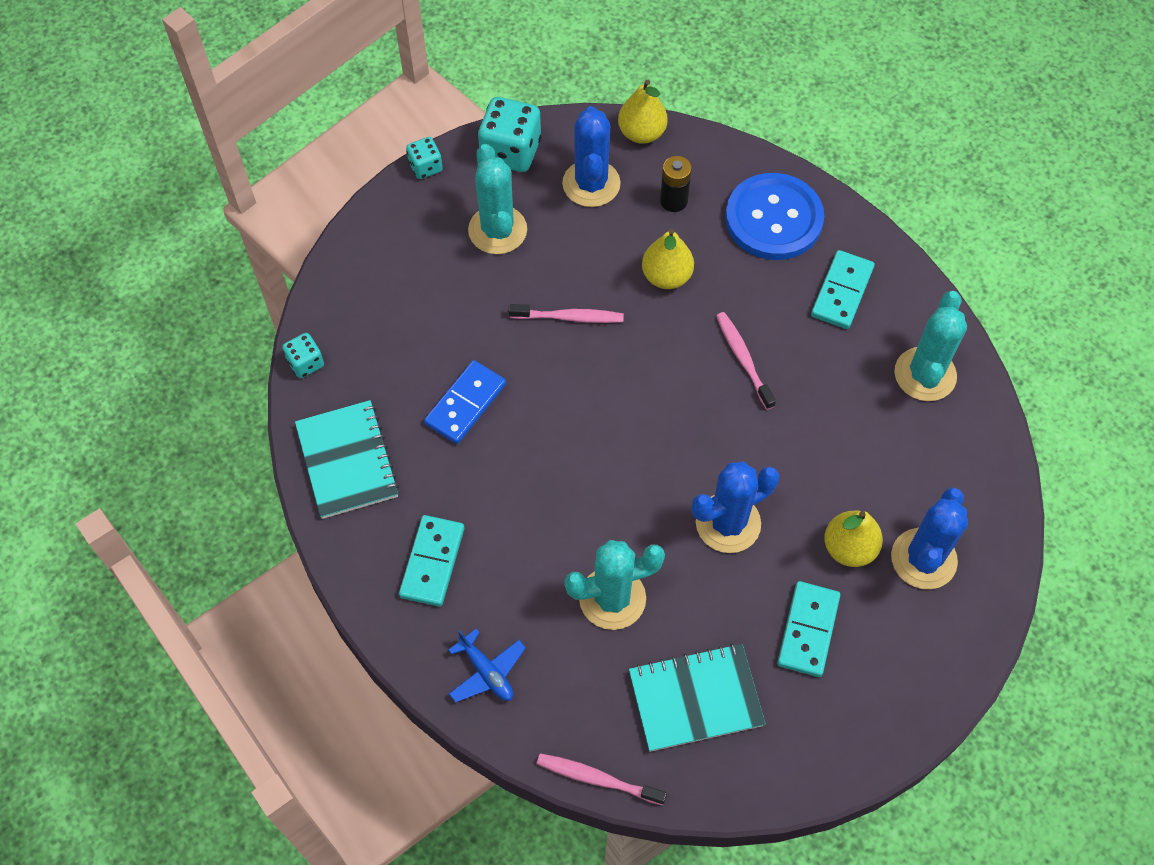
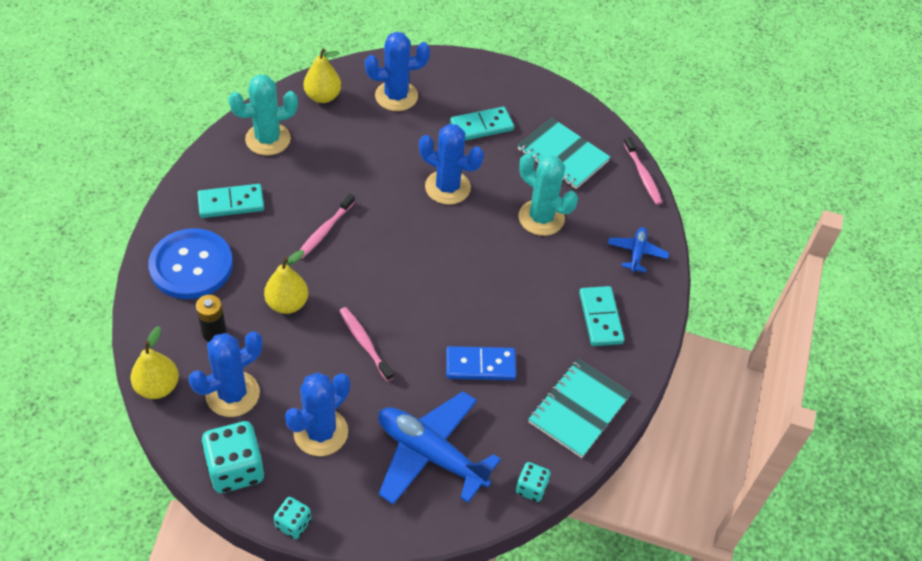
camera: 130 degrees left, 10 degrees down
turquoise domino [399,515,464,607] -> turquoise domino turned 75 degrees counterclockwise [579,286,625,346]
turquoise cactus [468,144,527,254] -> blue cactus [285,373,350,456]
yellow pear [824,511,883,567] -> yellow pear moved to [303,48,341,103]
none -> blue plane [378,391,501,505]

